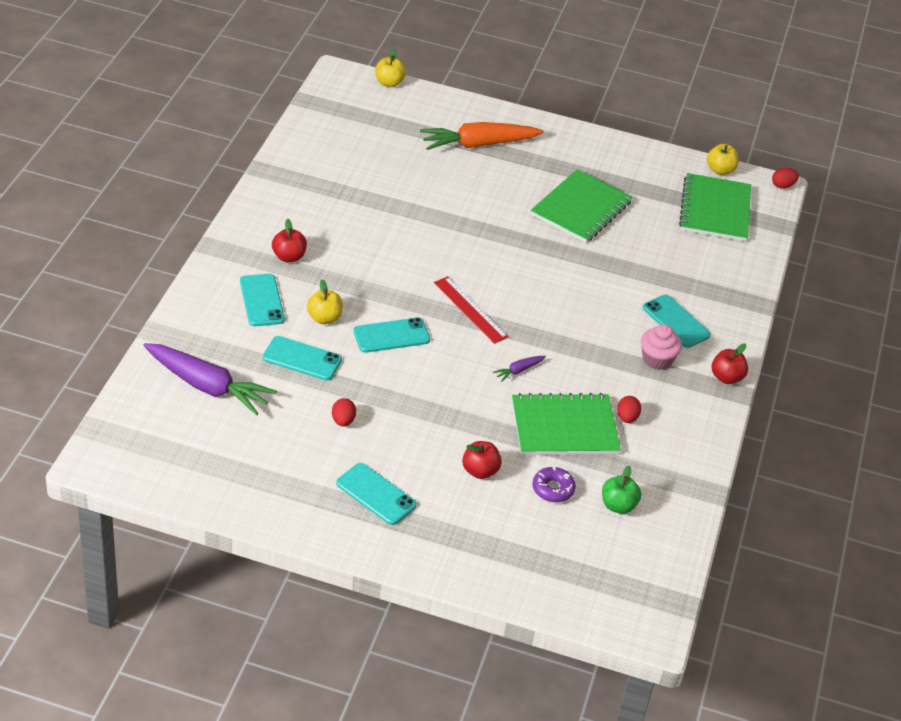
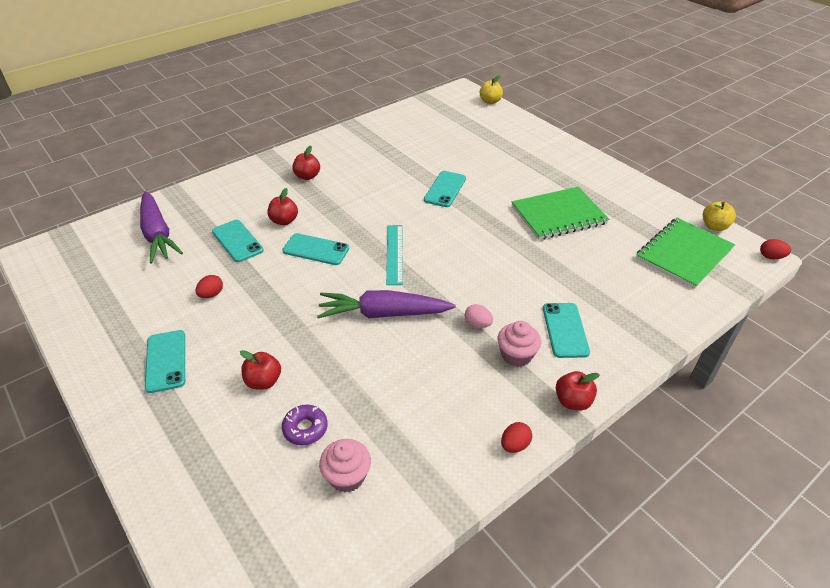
camera: 40 degrees right, 0 degrees up
turquoise phone [240,274,285,326] -> turquoise phone moved to [424,171,466,207]
yellow apple [307,279,343,324] -> red apple [268,188,298,225]
orange carrot [420,122,544,150] -> none
red ruler [434,276,508,344] -> turquoise ruler [386,225,403,285]
purple carrot [493,356,546,382] -> purple carrot [317,290,455,318], size x2.36
green notebook [512,393,621,455] -> none
green apple [602,466,641,514] -> pink cupcake [319,439,371,493]
red egg [617,396,641,423] -> red egg moved to [501,422,532,453]
none -> pink egg [465,304,493,328]

